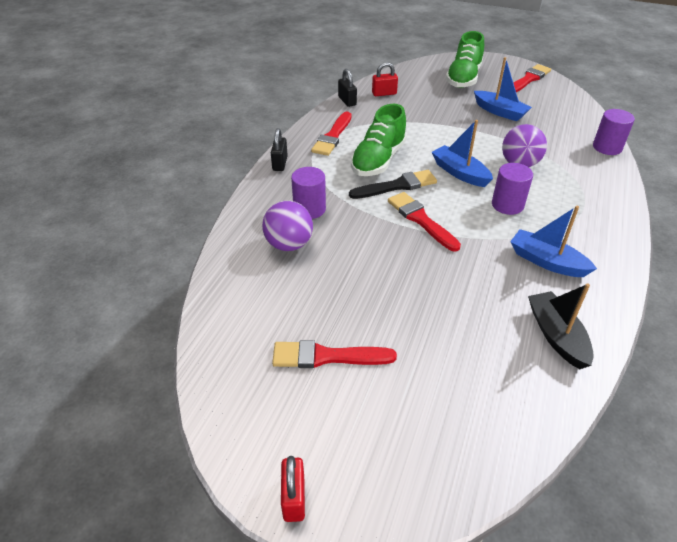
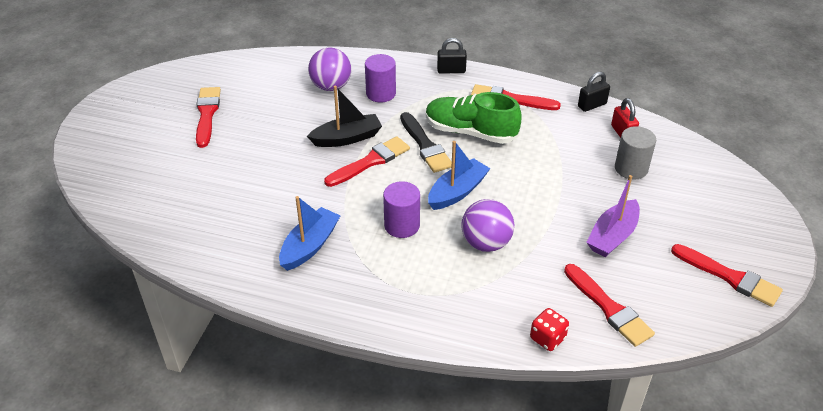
camera: 85 degrees right, 0 degrees up
red padlock [281,456,305,522] -> none
green shoe [446,31,484,88] -> none
blue boat [474,57,532,121] -> purple boat [586,175,640,257]
black boat [528,283,594,369] -> black boat moved to [307,85,382,147]
purple cylinder [593,109,635,155] -> red dice [530,308,569,351]
none -> red brush [564,264,655,347]
none -> grey cylinder [615,126,656,180]

